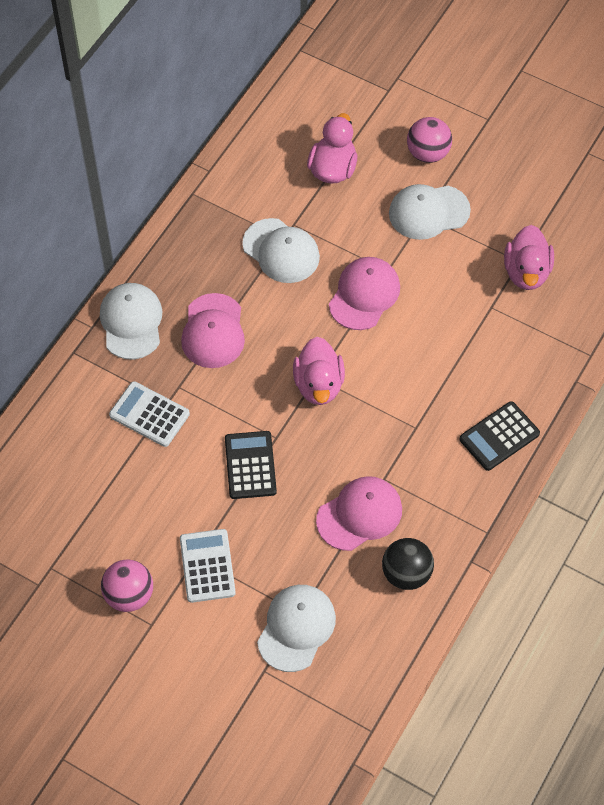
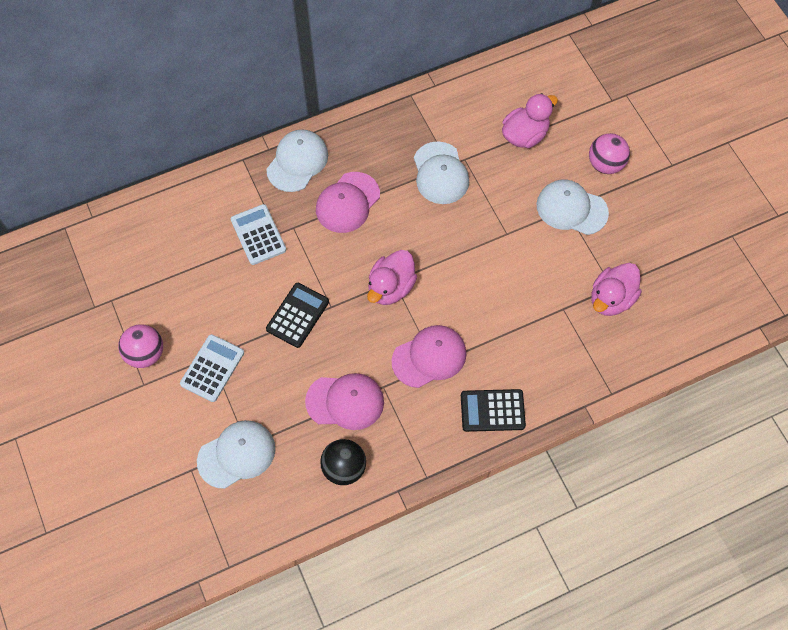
camera: 35 degrees right, 5 degrees up
pink cap [329,257,400,330] -> pink cap moved to [392,325,466,388]

